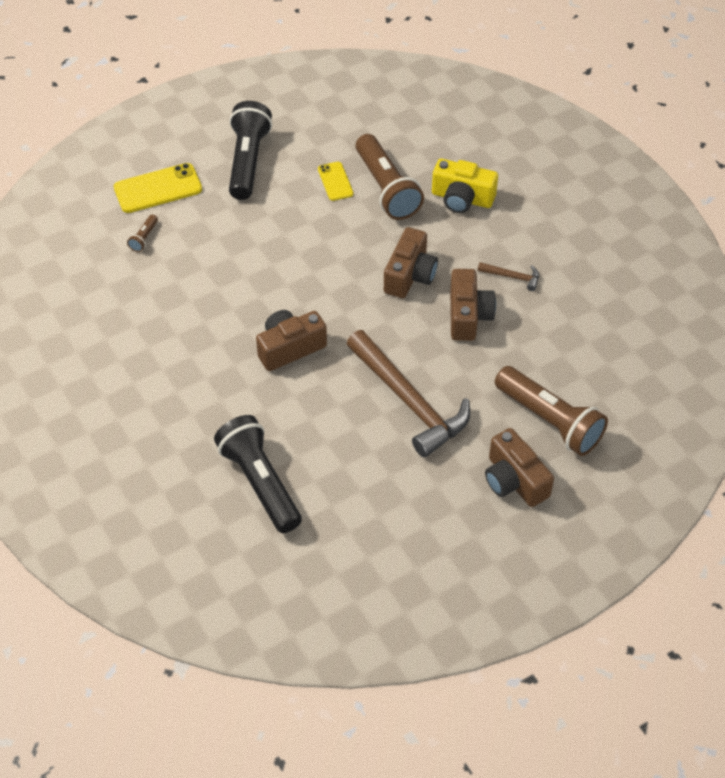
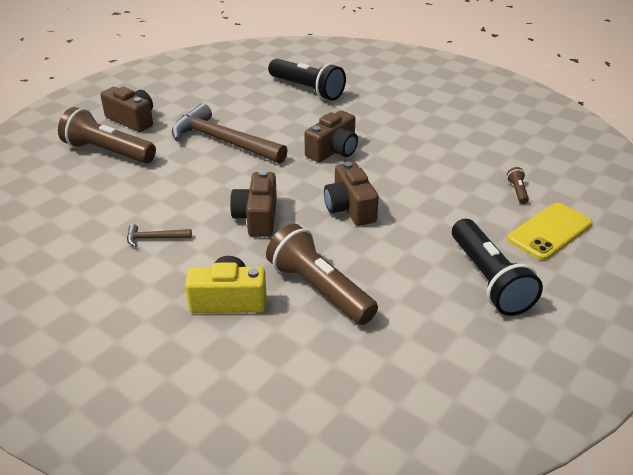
camera: 160 degrees right, 15 degrees down
yellow phone [318,162,354,201] -> none
brown camera [450,269,496,341] -> brown camera moved to [324,161,379,226]

